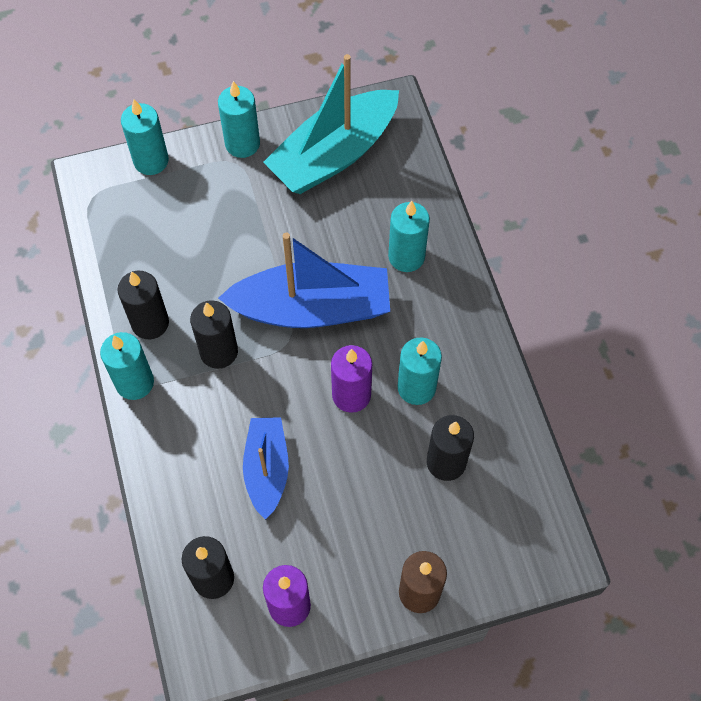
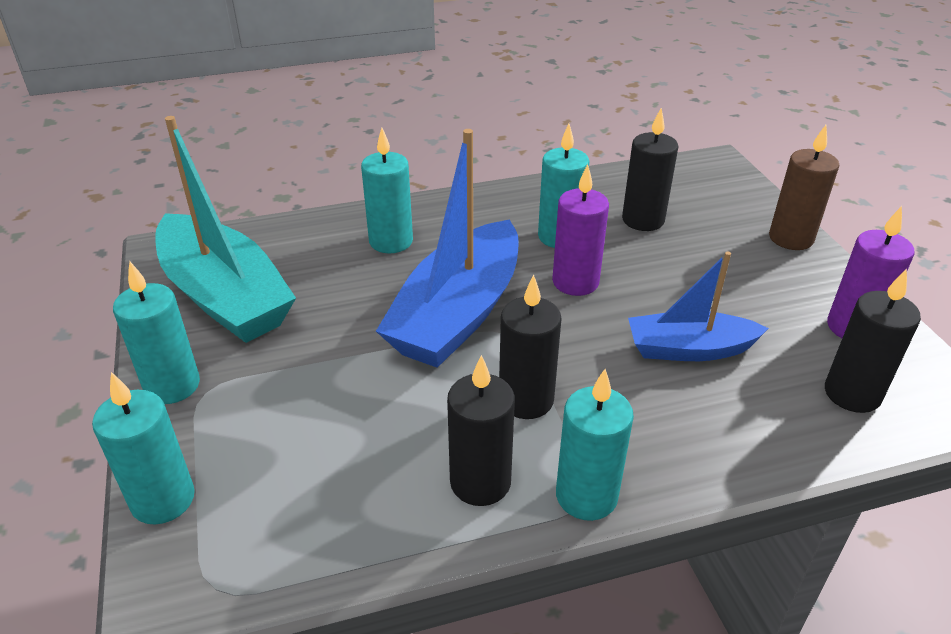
camera: 90 degrees left, 25 degrees down
blue boat [218,233,390,328] -> blue boat turned 150 degrees counterclockwise [376,129,519,368]

